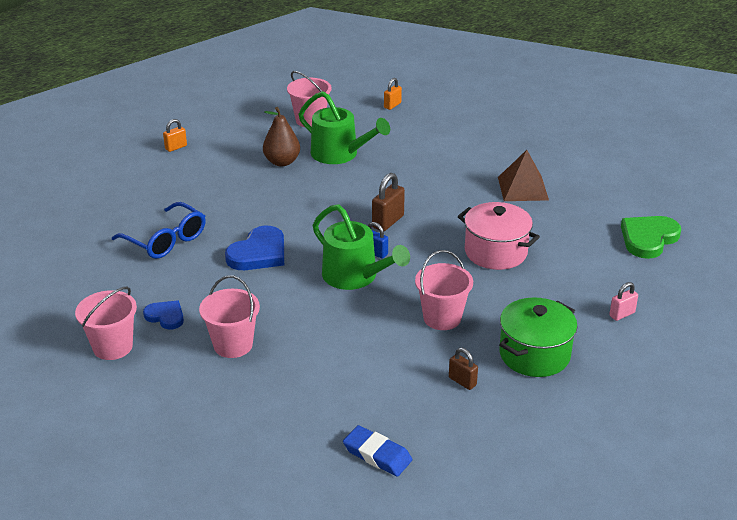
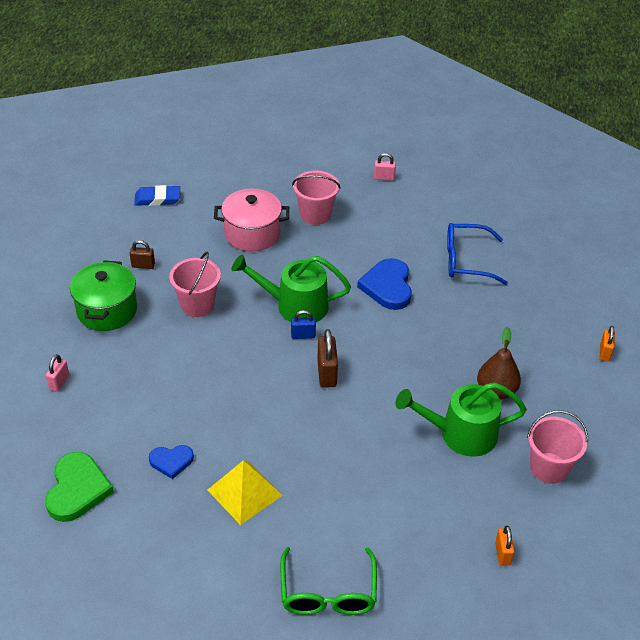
camera: 140 degrees right, 10 degrees up
pink bucket [75,287,137,360] -> pink padlock [374,153,396,181]
blue heart [143,300,184,330] -> blue heart moved to [149,445,194,479]
pink pot [458,202,540,270] -> pink pot moved to [214,189,289,251]
brown pyramid [498,150,549,201] -> yellow pyramid [208,460,283,525]
none -> green glasses [280,547,377,615]

